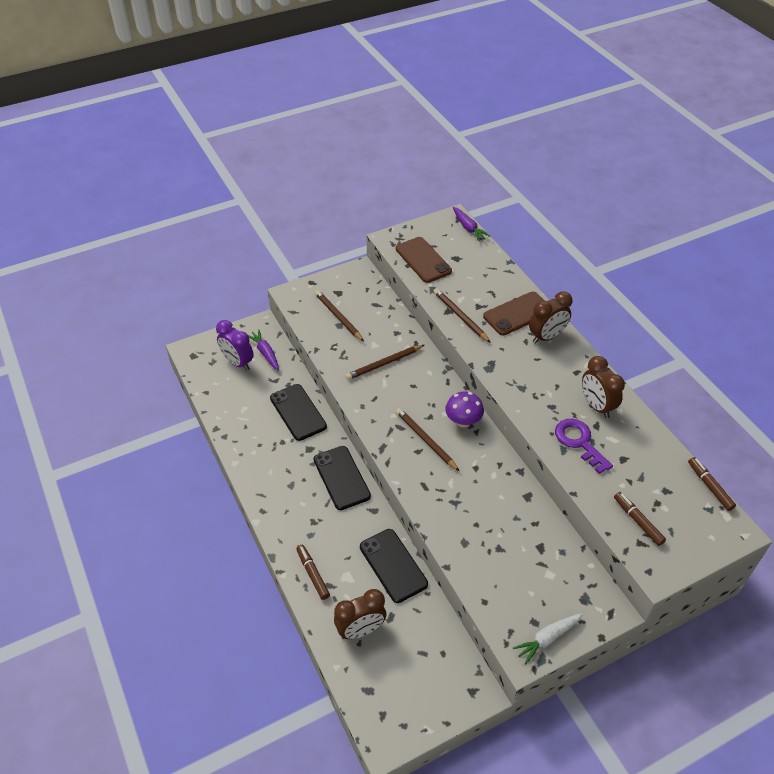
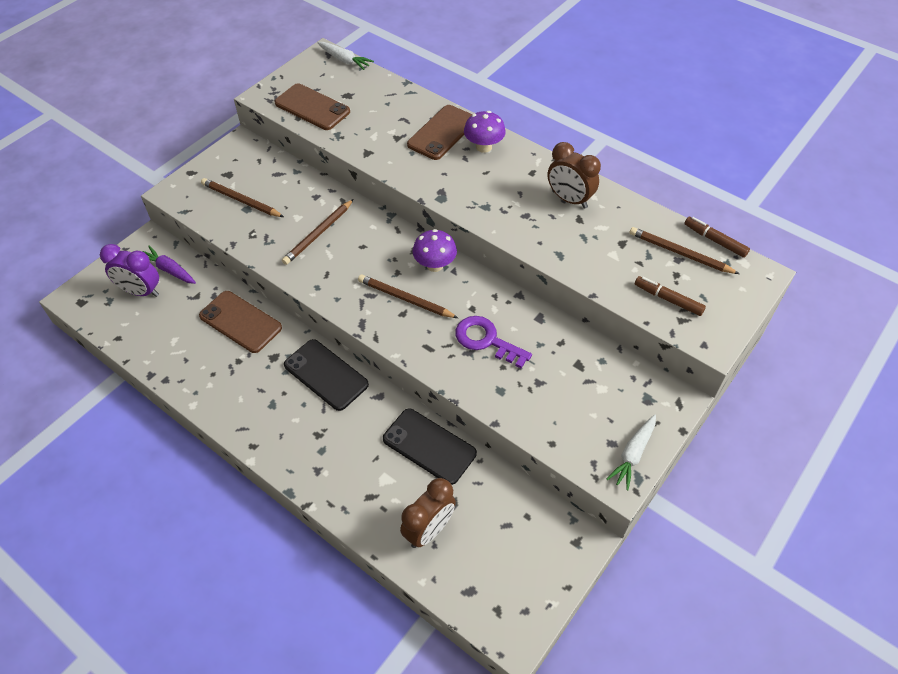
camera: 25 degrees left, 5 degrees up
black phone [270,384,327,441] -> brown phone [199,291,282,353]
brown marker [296,545,330,600] -> none
brown pencil [434,289,491,343] -> brown pencil moved to [629,227,739,274]
purple carrot [453,207,491,241] -> white carrot [317,42,374,70]
brown clock [529,291,573,344] -> purple mushroom [464,111,506,153]
purple key [555,419,613,474] -> purple key moved to [455,316,532,368]

